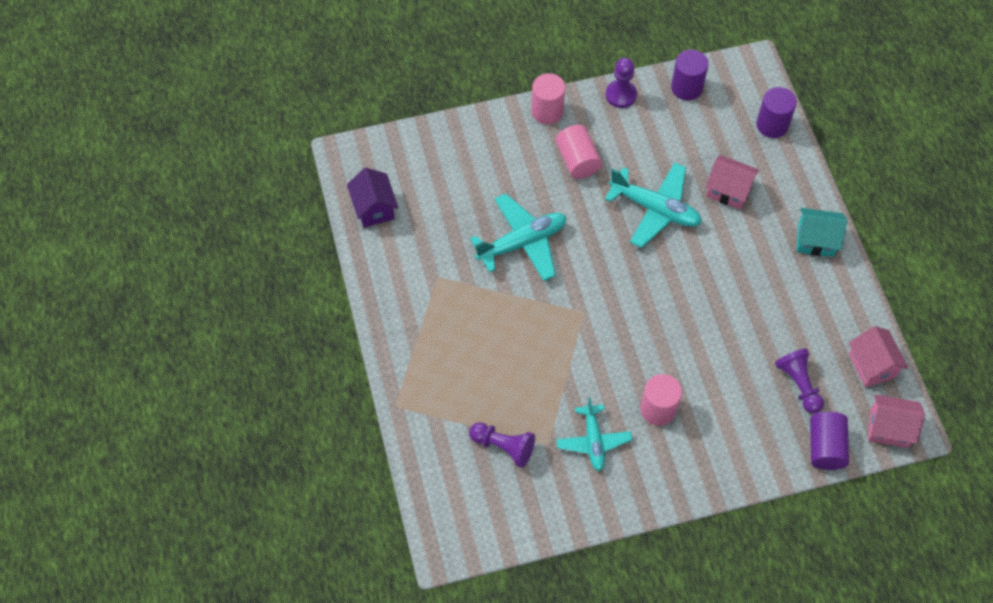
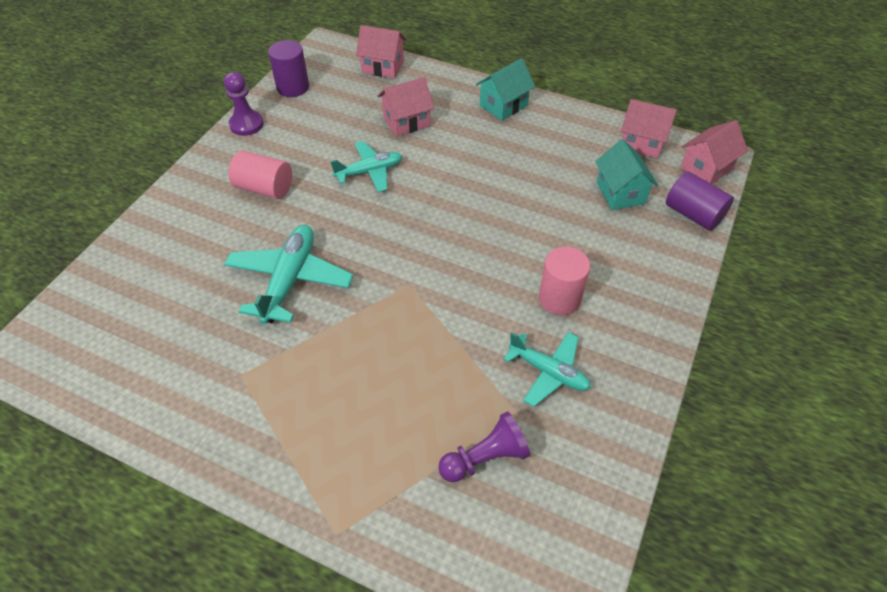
camera: 50 degrees left, 10 degrees down
purple house [347,168,398,228] -> none
pink cylinder [531,73,565,125] -> none
turquoise plane [605,162,702,248] -> turquoise plane [330,141,402,192], size x0.66
purple cylinder [756,87,797,138] -> pink house [356,25,407,78]
purple pawn [775,348,824,414] -> turquoise house [595,139,658,210]

